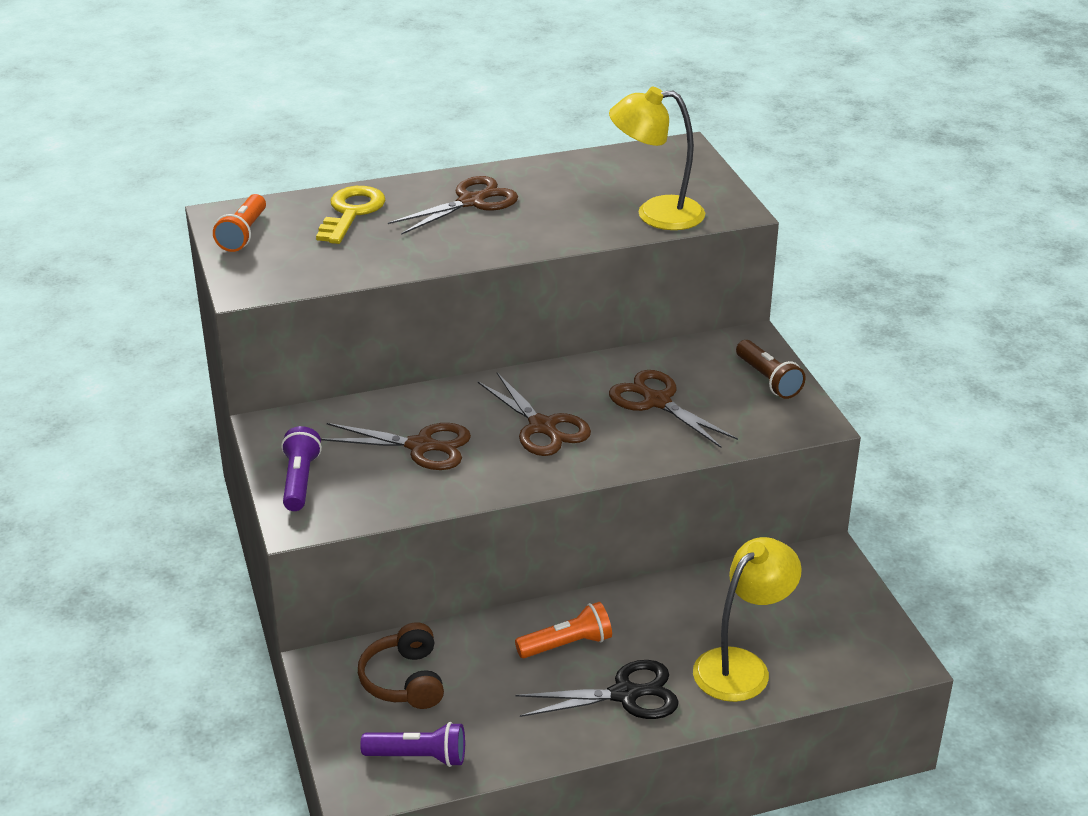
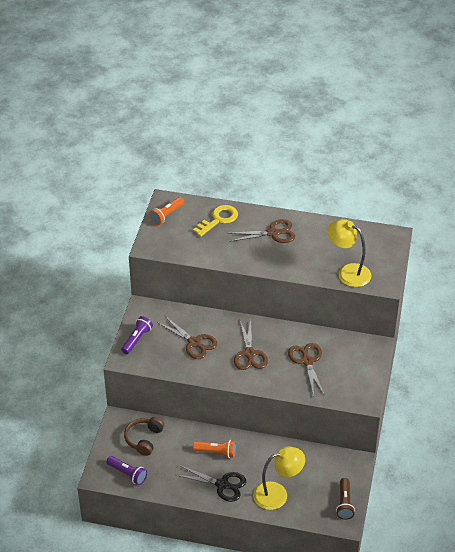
camera: 30 degrees right, 10 degrees up
brown flashlight [736,340,806,399] -> brown flashlight moved to [336,478,355,520]

